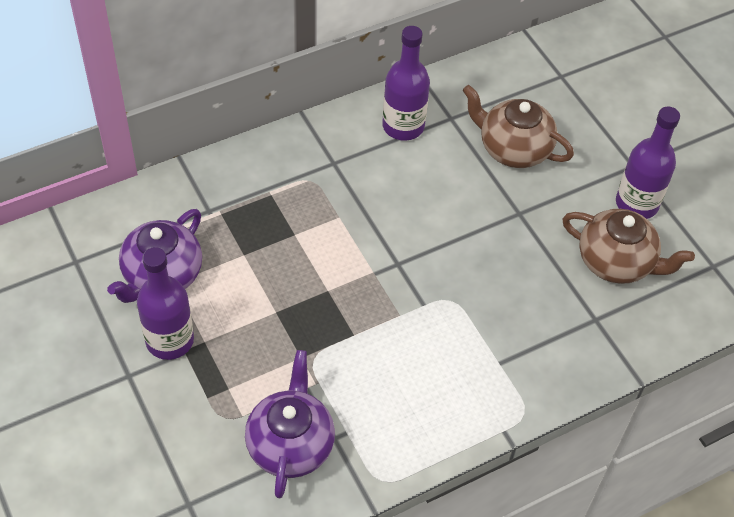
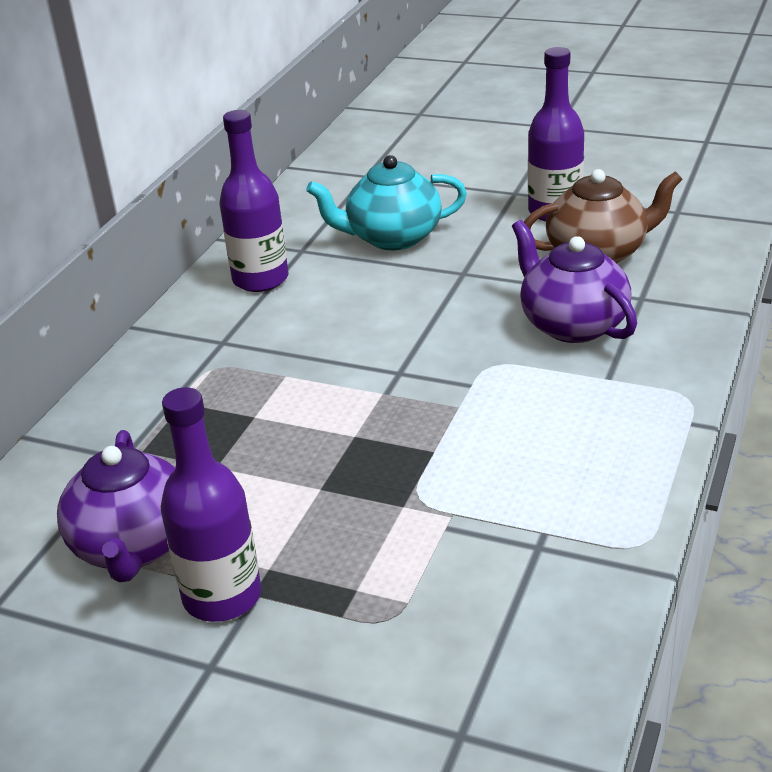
camera: 35 degrees left, 20 degrees down
purple teapot [245,350,335,498] -> purple teapot moved to [512,220,637,343]
brown teapot [463,85,574,168] -> turquoise teapot [306,155,467,250]

